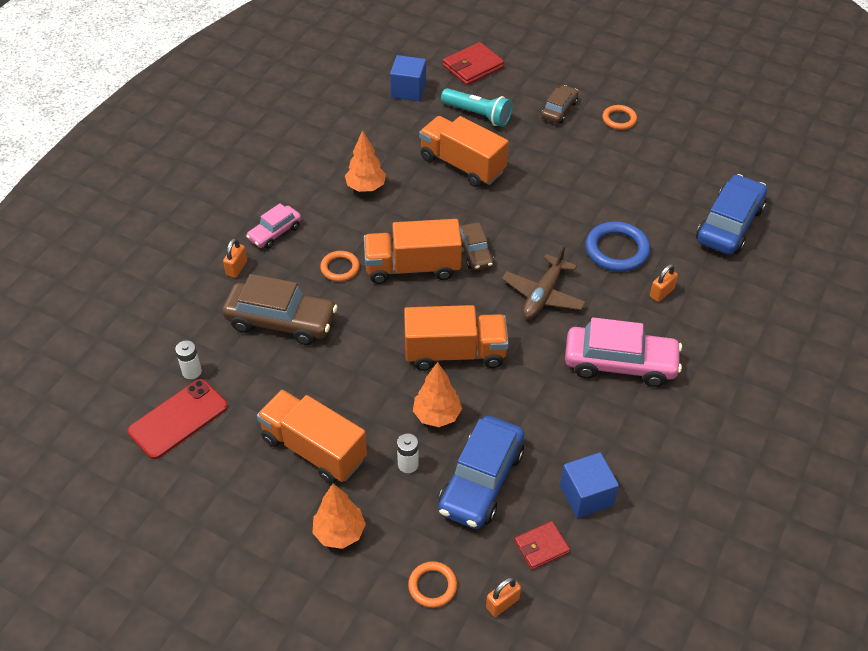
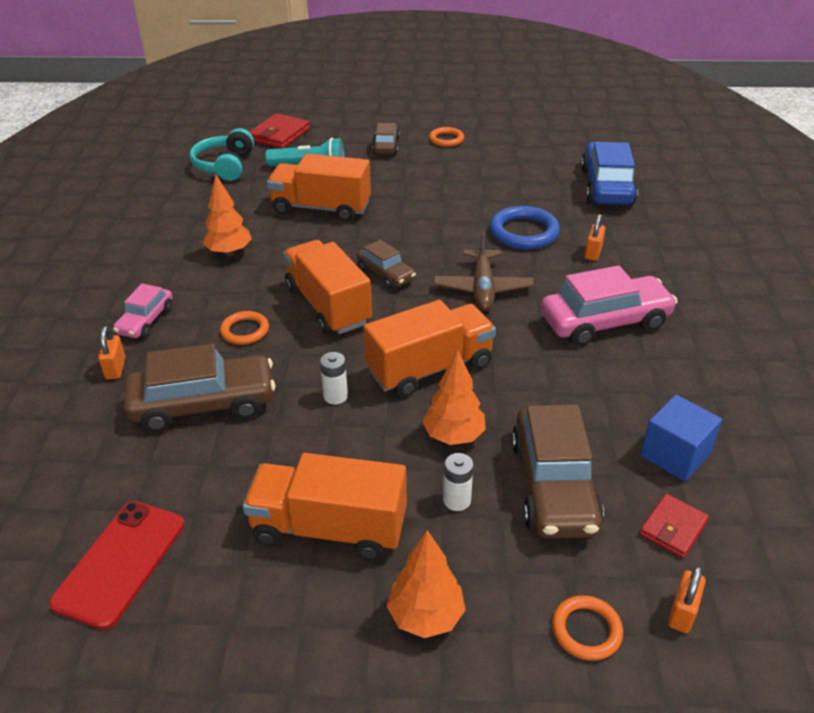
camera: 25 degrees left, 10 degrees down
white battery [175,340,202,379] -> white battery moved to [320,352,348,404]
orange truck [364,219,462,284] -> orange truck turned 90 degrees clockwise [283,240,372,334]
blue cube [390,55,426,101] -> turquoise headphones [189,128,254,181]
blue car [438,416,524,529] -> brown car [511,405,604,538]

